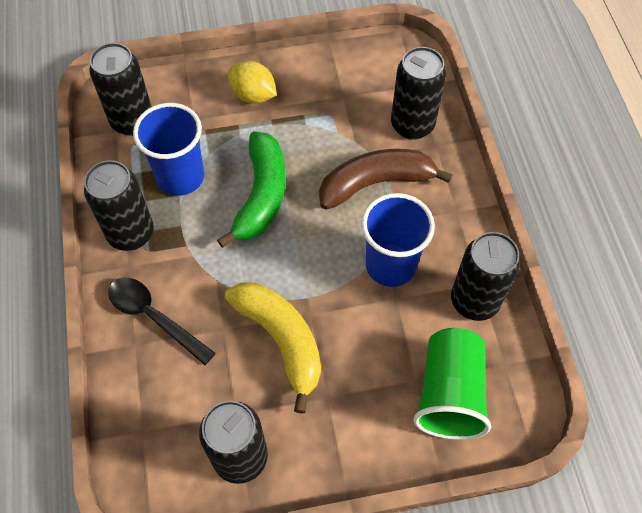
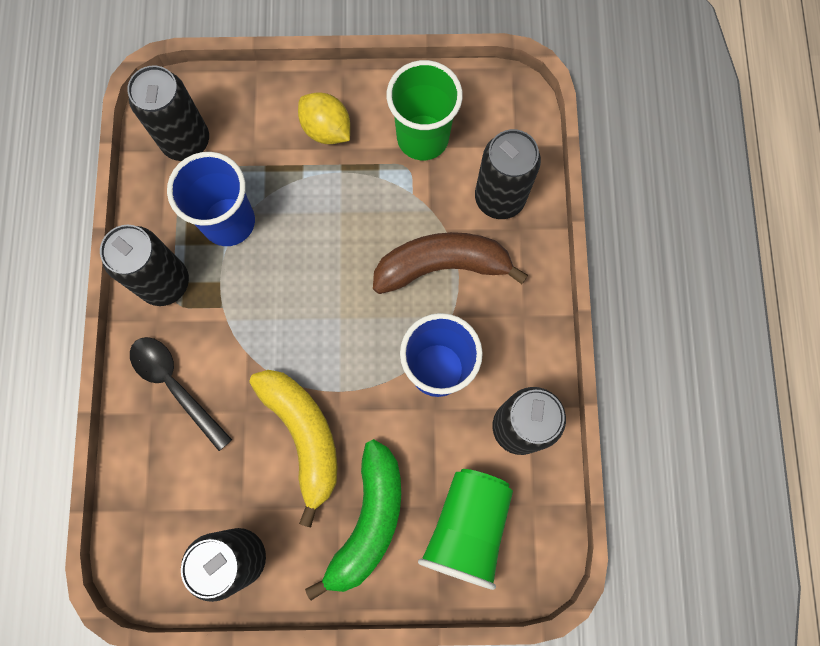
camera: 10 degrees right, 15 degrees up
green banana [217,131,286,248] -> green banana moved to [305,439,401,600]
none -> green cup [387,60,463,160]

